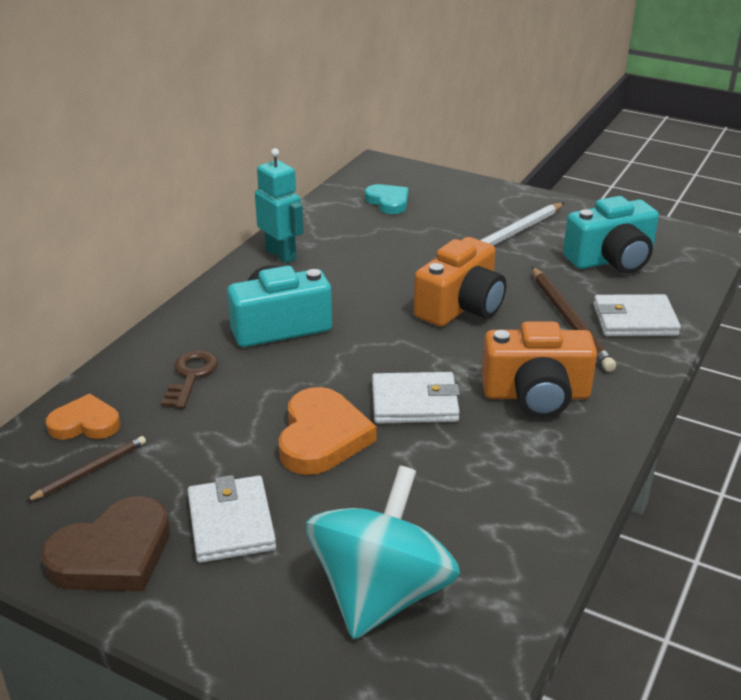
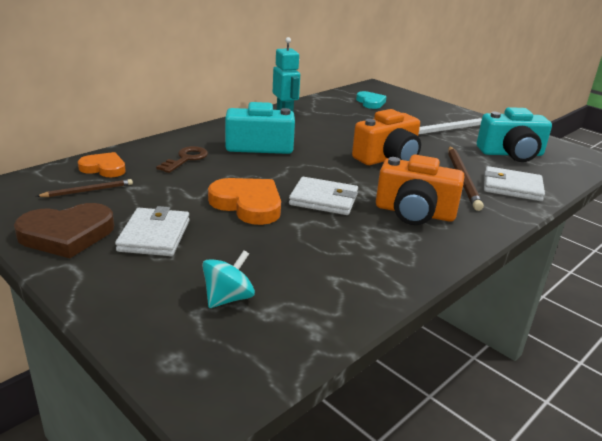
camera: 15 degrees right, 5 degrees down
orange heart [279,387,377,475] -> orange heart turned 75 degrees counterclockwise [208,178,281,225]
turquoise spinning top [306,465,460,639] -> turquoise spinning top [202,250,255,308], size x0.49

